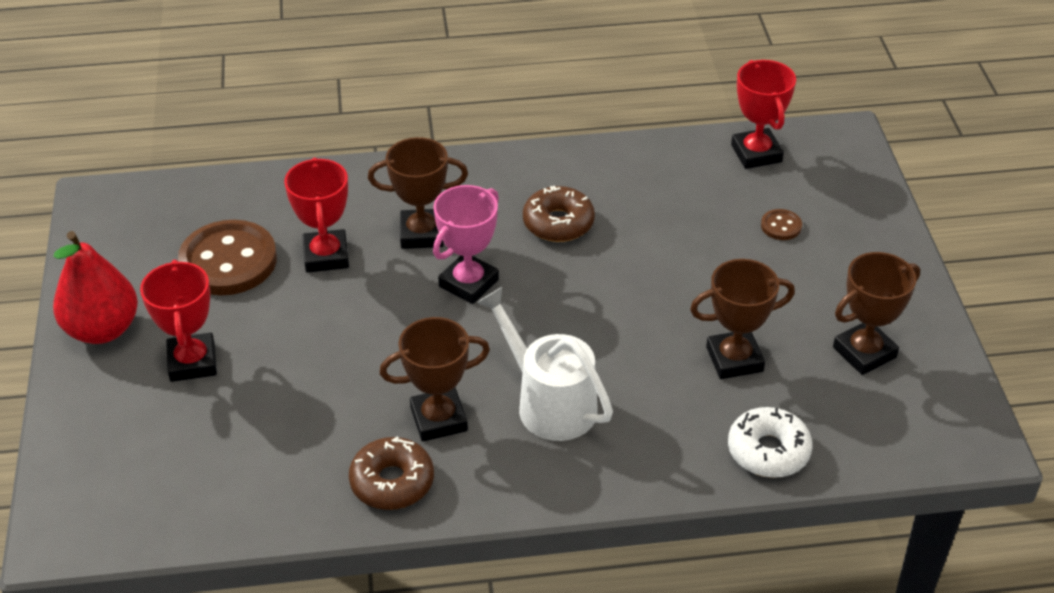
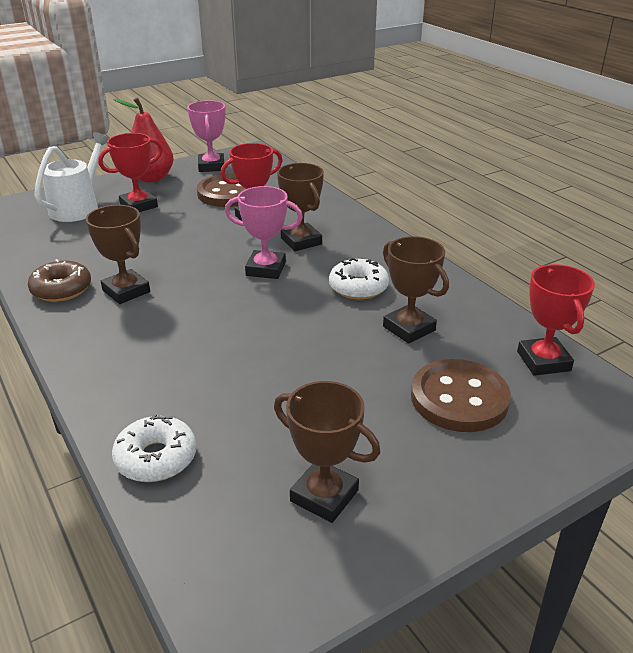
camera: 65 degrees right, 10 degrees down
white watering can [477,287,613,441] -> white watering can moved to [34,132,109,222]
brown donut [523,186,595,242] -> white donut [329,258,389,300]
brown trophy [690,259,795,379] -> brown trophy moved to [383,236,449,344]
red trophy [731,60,796,169] -> red trophy turned 60 degrees counterclockwise [517,264,595,376]
brown button [761,209,802,240] -> brown button [411,359,511,432], size x2.33
none -> pink trophy [187,100,226,172]

